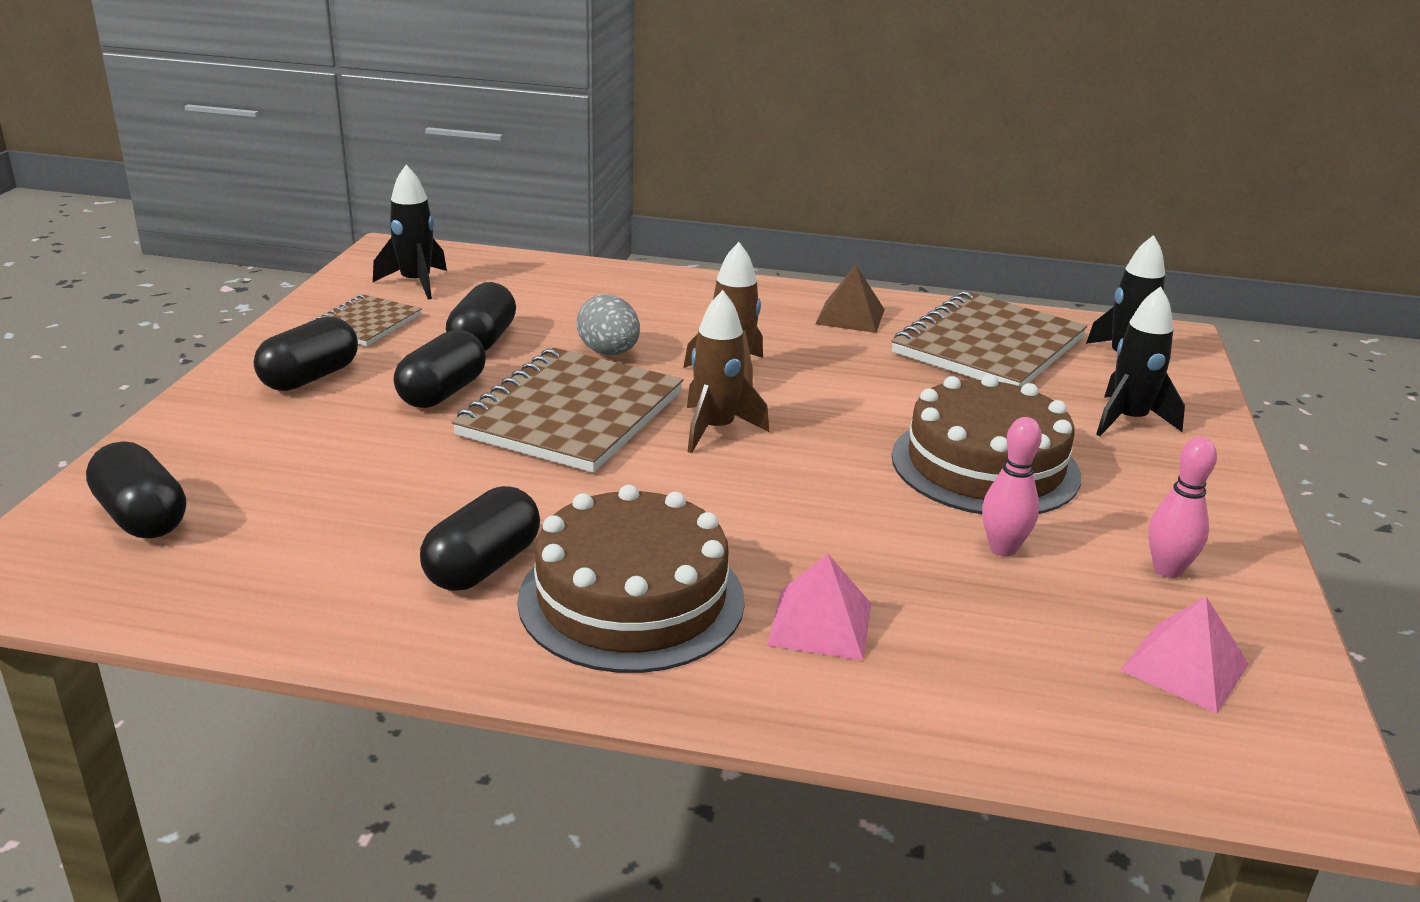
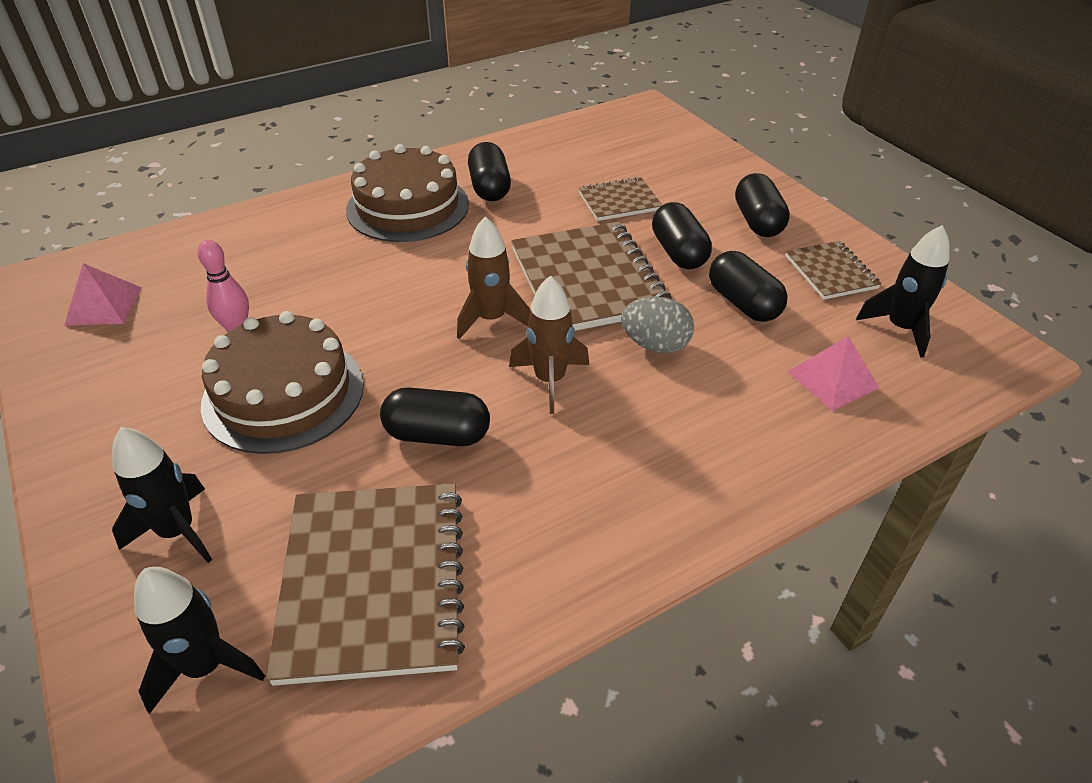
camera: 140 degrees right, 15 degrees up
black capsule [86,441,186,538] -> black capsule moved to [380,388,490,446]
pink pyramid [767,554,871,661] -> pink pyramid moved to [788,336,879,411]
brown pyramid [815,265,885,333] -> none
pink bowling pin [1148,437,1217,578] -> none
none -> brown notebook [579,177,662,221]

